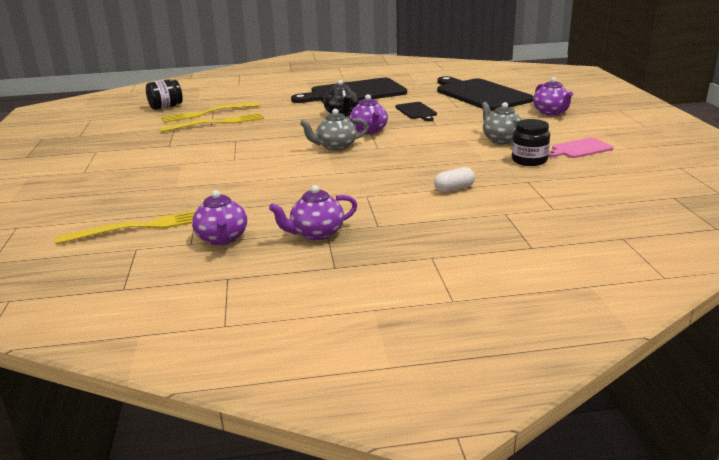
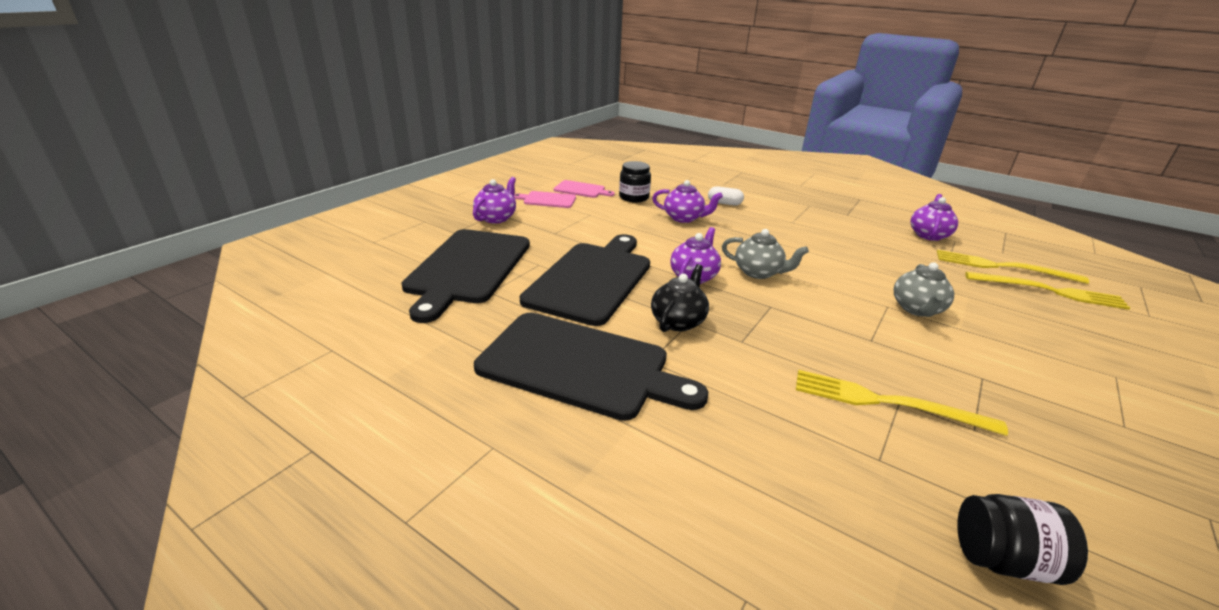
camera: 140 degrees left, 5 degrees up
yellow fork [161,102,260,123] -> yellow fork moved to [965,272,1130,310]
purple teapot [269,185,357,240] -> purple teapot moved to [652,180,723,223]
black cutting board [395,102,437,121] -> black cutting board [520,234,650,326], size x2.14
grey teapot [482,102,522,145] -> grey teapot moved to [894,262,954,317]
none -> pink cutting board [514,191,576,208]

